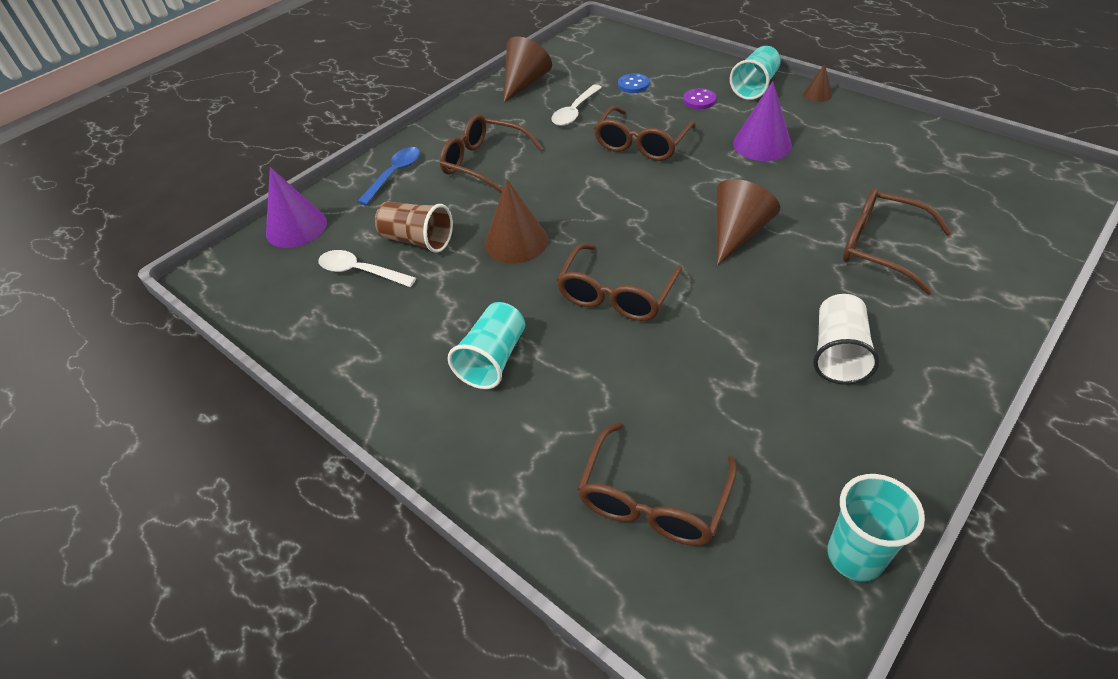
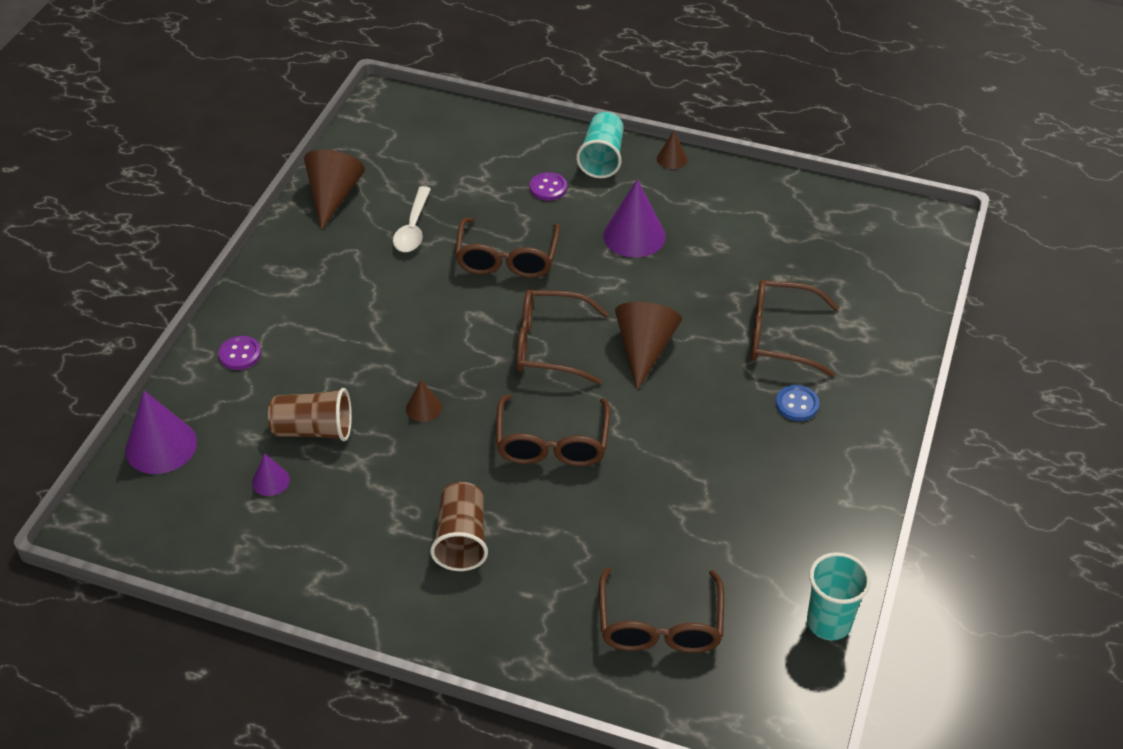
camera: 25 degrees left, 0 degrees up
white spoon [318,250,416,287] -> purple cone [252,453,290,496]
blue spoon [357,147,420,205] -> purple button [218,336,261,370]
brown glasses [440,114,544,194] -> brown glasses moved to [516,289,609,384]
turquoise cup [448,302,525,389] -> brown cup [430,482,488,571]
brown cone [485,179,548,264] -> brown cone [406,380,442,422], size x0.52
blue button [618,73,649,93] -> blue button moved to [776,385,819,421]
white cup [813,294,880,384] -> none

